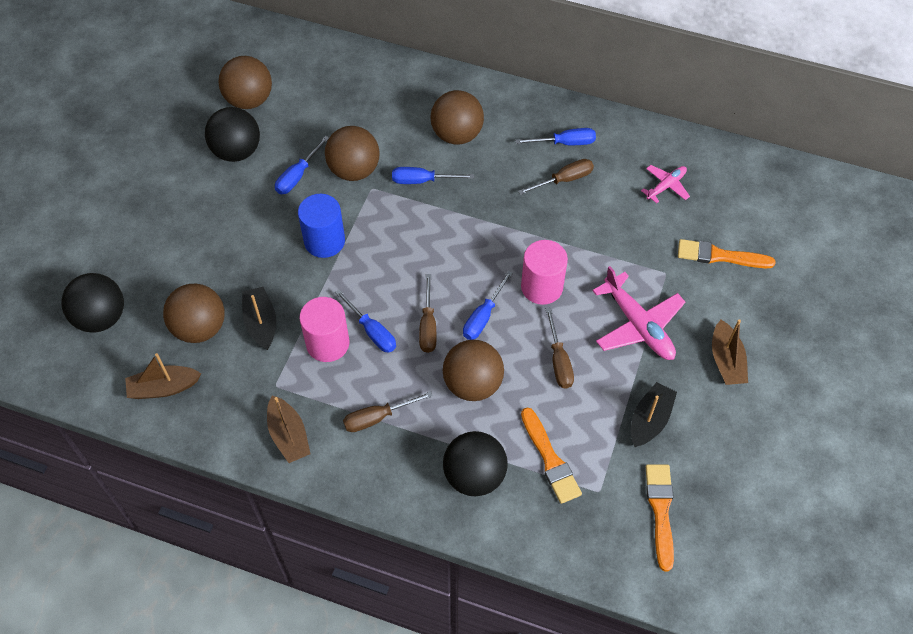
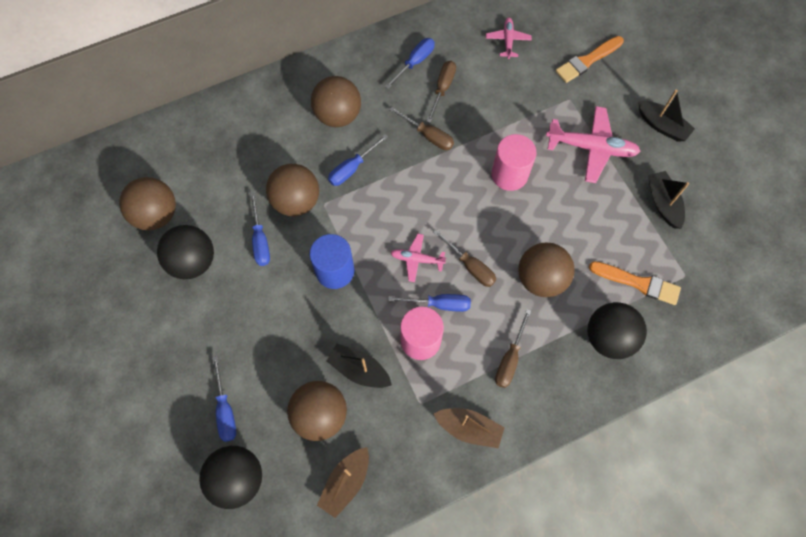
camera: 45 degrees left, 10 degrees up
blue screwdriver [463,270,513,340] -> blue screwdriver moved to [212,356,236,442]
brown screwdriver [546,308,574,389] -> brown screwdriver moved to [390,107,454,150]
orange brush [646,464,674,571] -> none
brown boat [712,319,748,385] -> black boat [638,89,695,142]
none -> pink plane [391,234,446,282]

